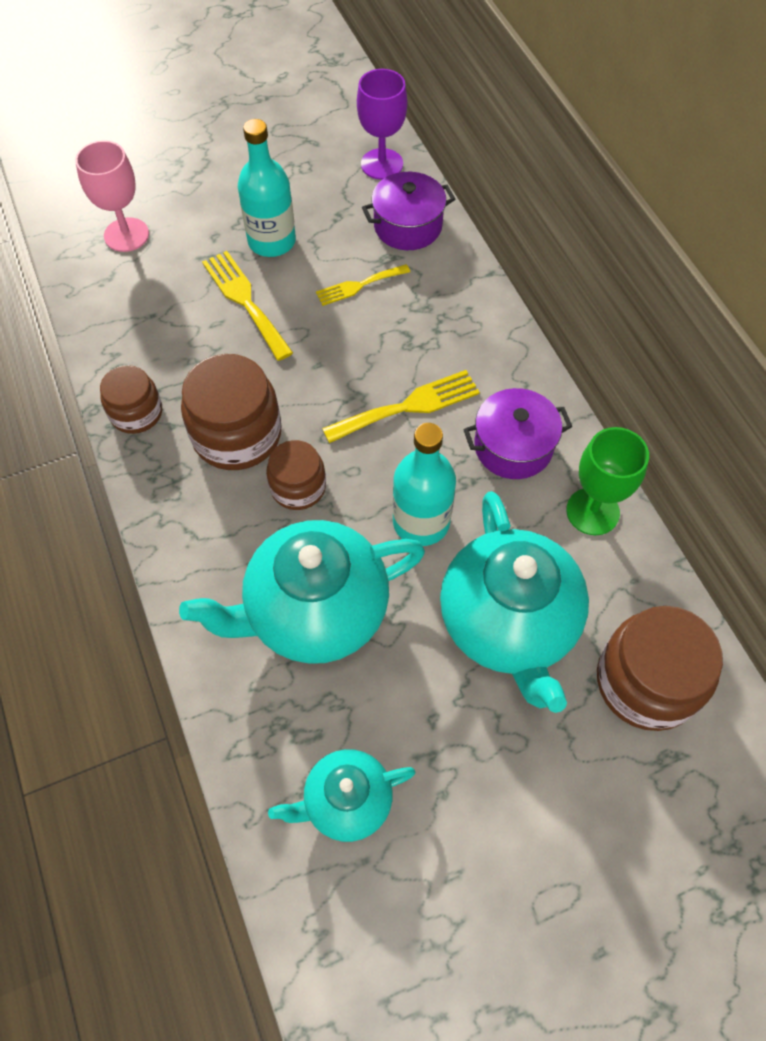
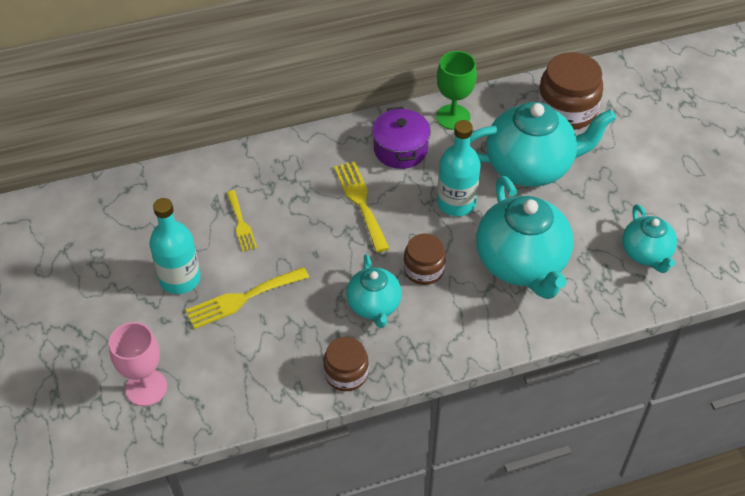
camera: 85 degrees left, 10 degrees down
brown jar [181,354,281,470] -> turquoise teapot [346,254,402,328]
purple goblet [357,69,407,180] -> none
purple pot [362,172,455,250] -> none

